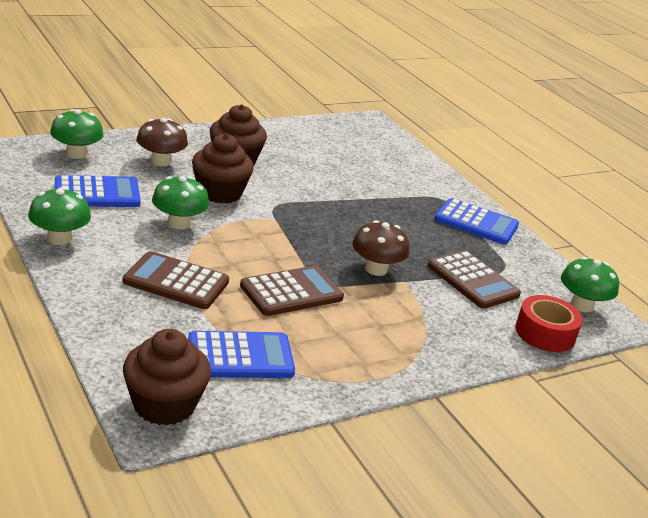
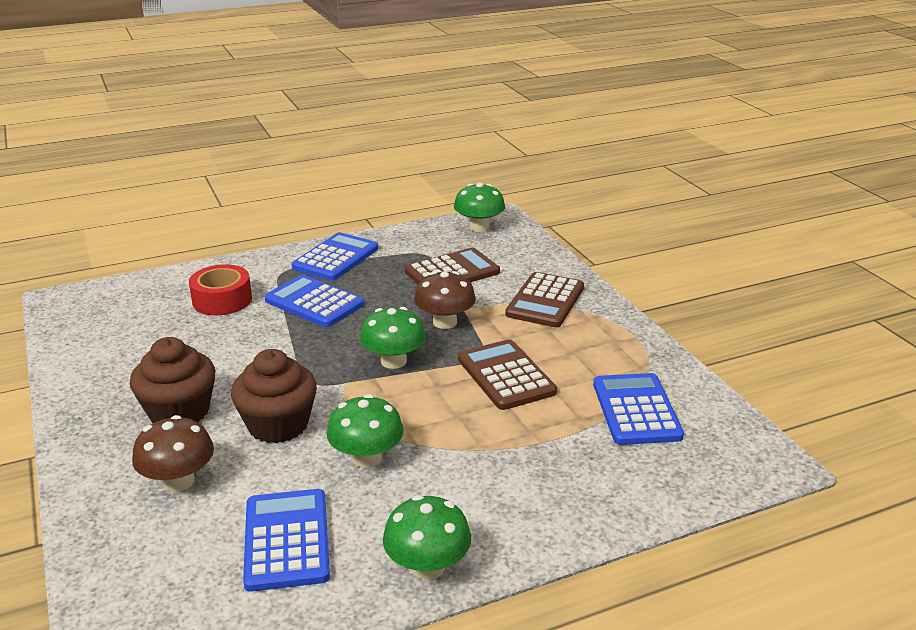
camera: 80 degrees left, 0 degrees up
green mushroom [50,109,104,159] -> green mushroom moved to [360,307,426,369]
brown calculator [123,251,229,309] -> brown calculator moved to [505,272,584,327]
brown cupcake [123,329,211,426] -> none
red tape [515,295,583,352] -> red tape moved to [189,264,252,315]
none -> blue calculator [264,275,364,327]

